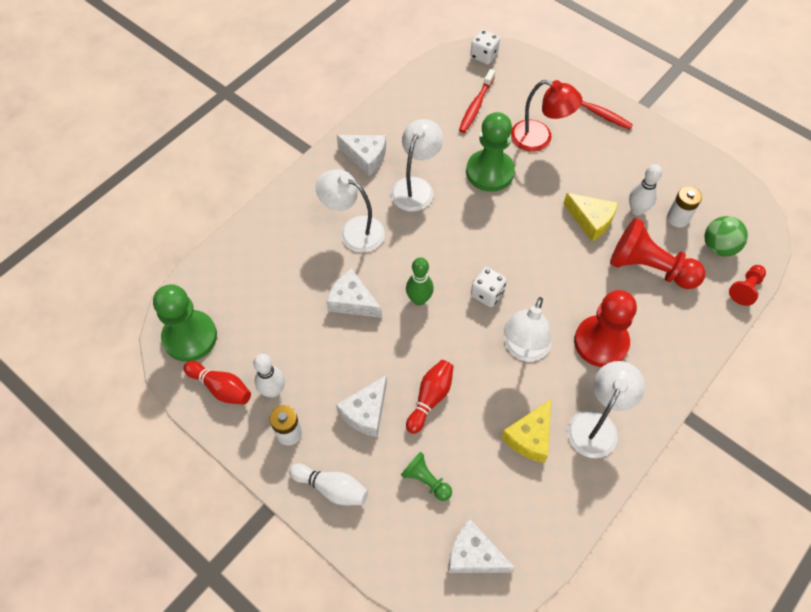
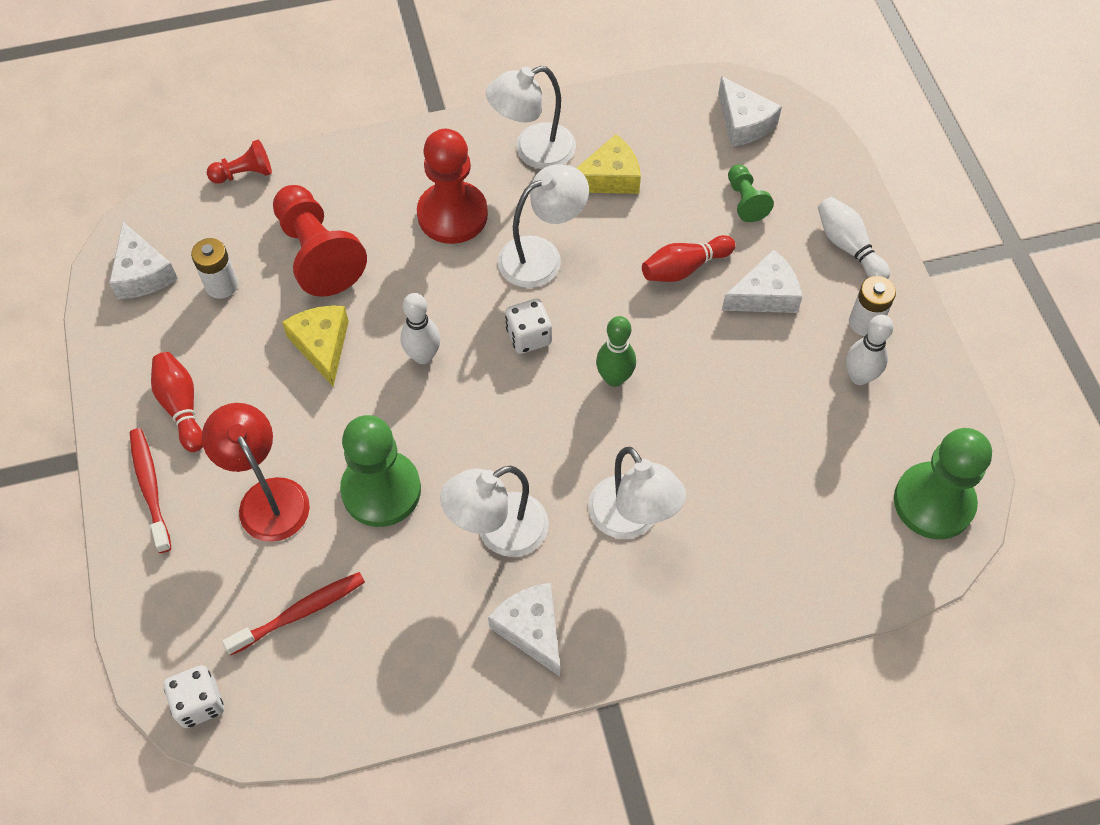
camera: 145 degrees left, 0 degrees up
red bowling pin [184,361,251,405] -> red bowling pin moved to [151,352,203,452]
white cheese [327,269,382,318] -> white cheese moved to [109,222,178,299]
white bowling pin [629,164,662,216] -> white bowling pin moved to [401,293,440,364]
green ball [704,216,748,257] -> none

